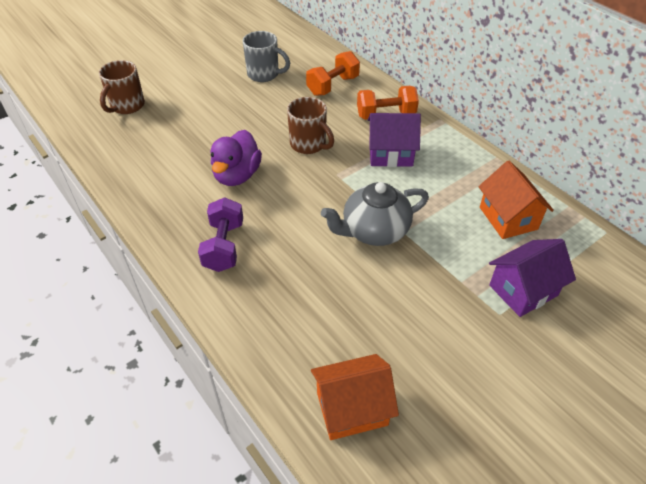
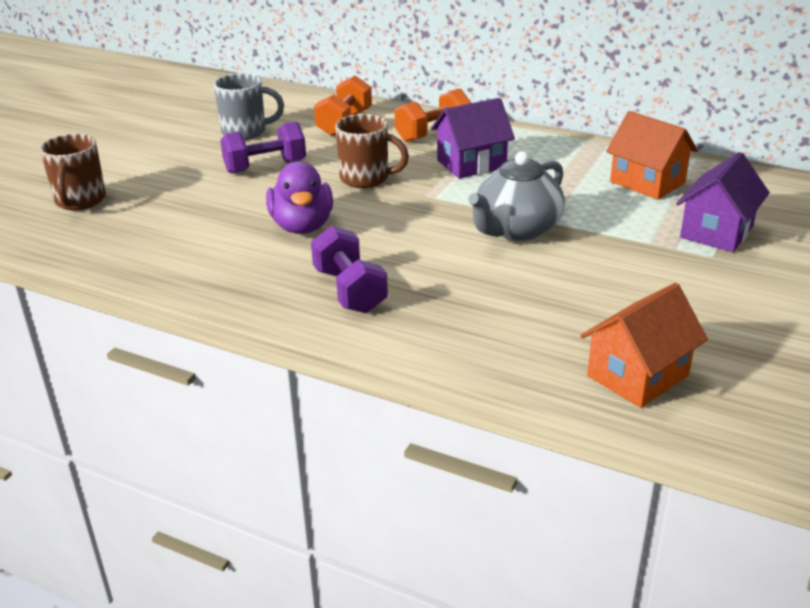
camera: 25 degrees left, 15 degrees down
none -> purple dumbbell [220,122,306,174]

